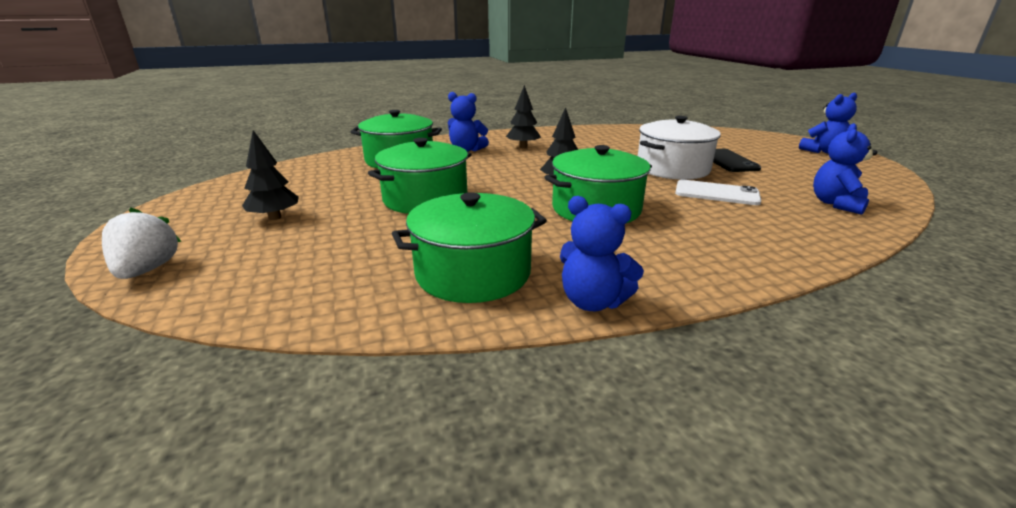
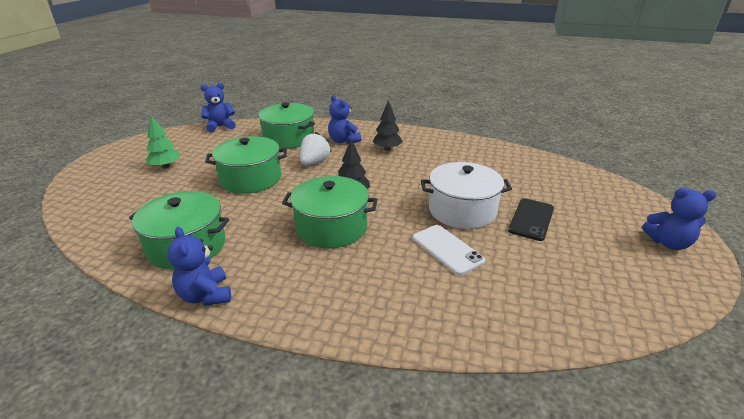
camera: 35 degrees right, 5 degrees up
white strawberry [102,207,182,279] -> white strawberry moved to [300,132,332,165]
black tree [242,130,299,220] -> green tree [145,115,180,168]
blue teddy bear [813,123,877,215] -> blue teddy bear moved to [201,82,236,132]

